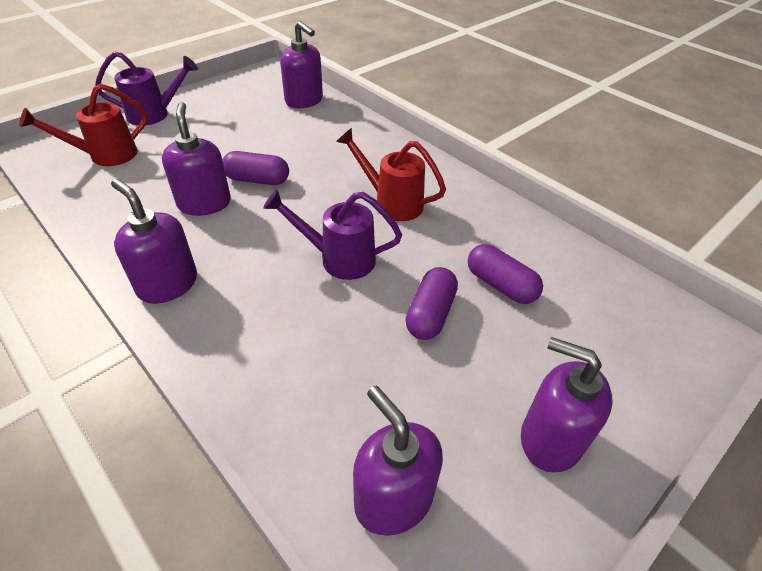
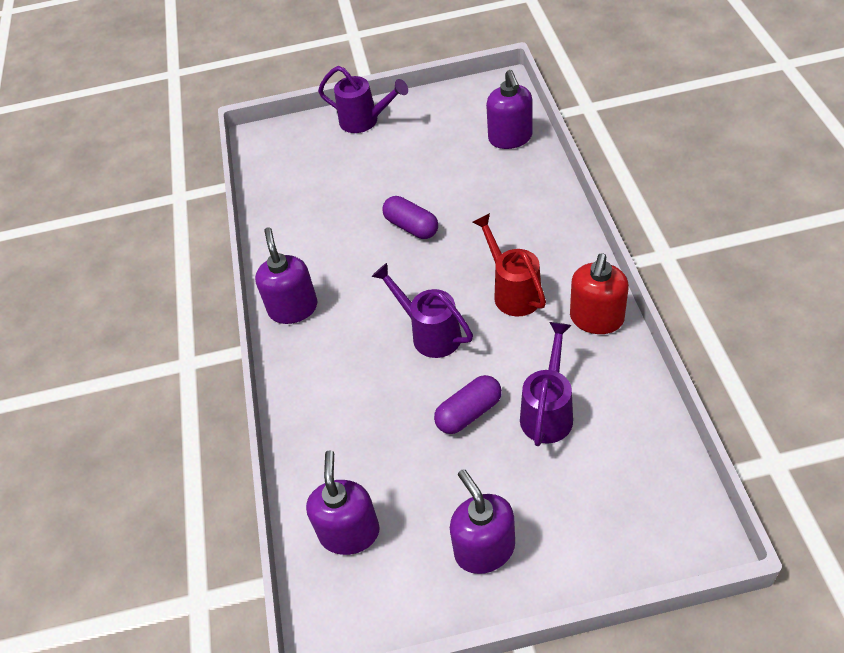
camera: 40 degrees right, 5 degrees up
red watering can [19,84,148,166] -> none
purple soap dispenser [162,102,231,216] -> none
purple capsule [468,244,543,304] -> purple watering can [520,322,573,446]
none -> red soap dispenser [570,253,629,334]

